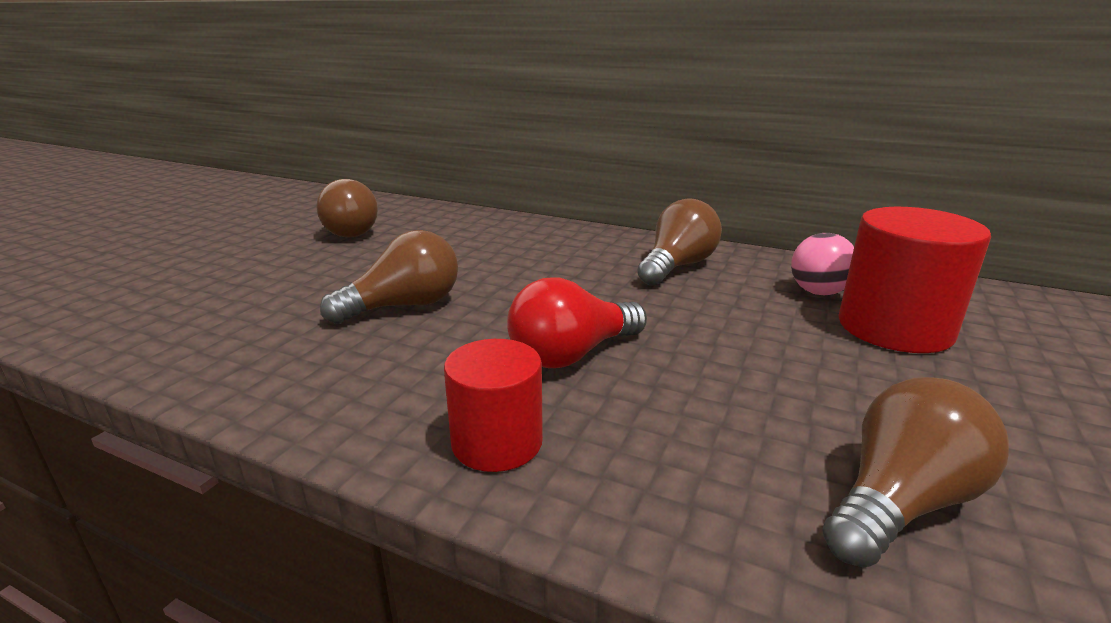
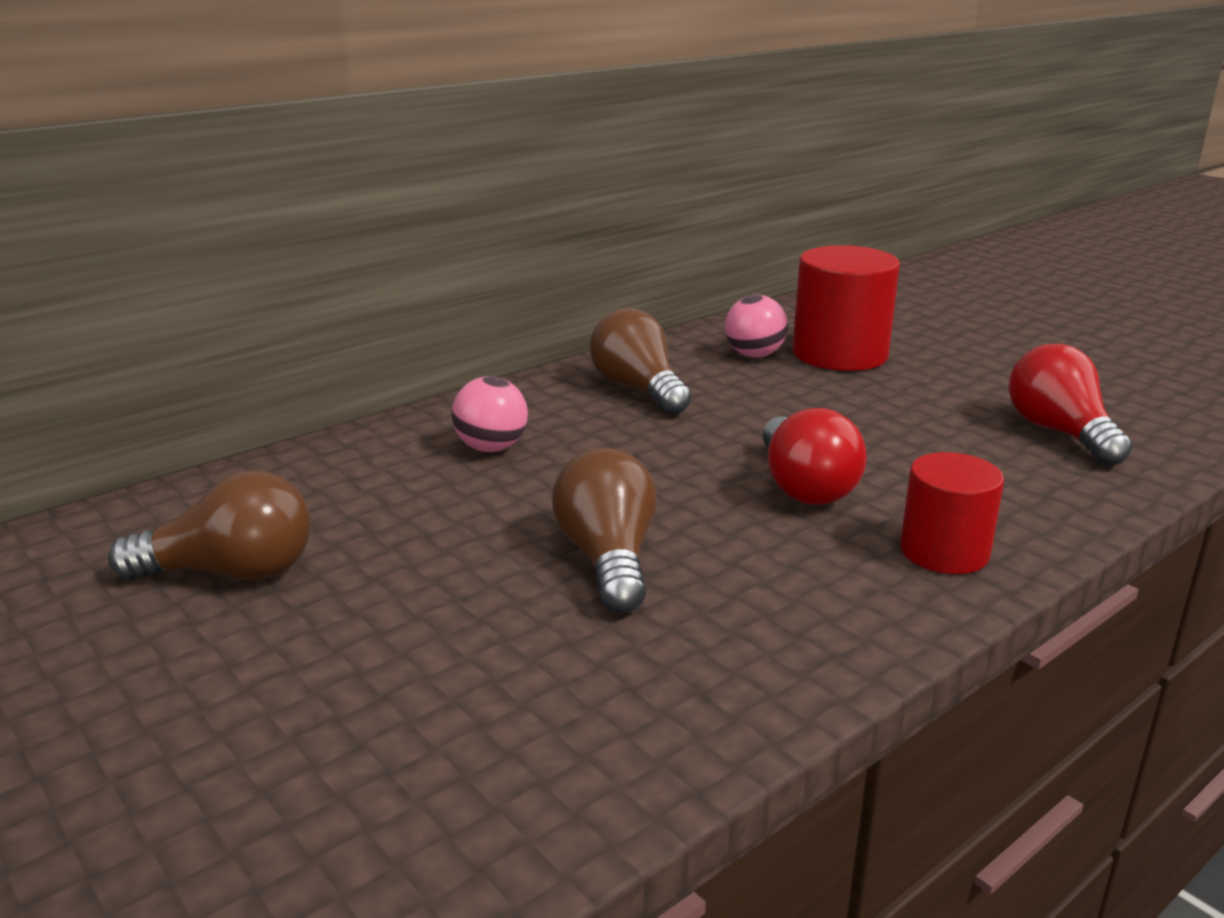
camera: 65 degrees left, 0 degrees up
brown light bulb [823,377,1009,568] -> red light bulb [1009,344,1132,466]
none -> pink ball [452,376,528,452]

